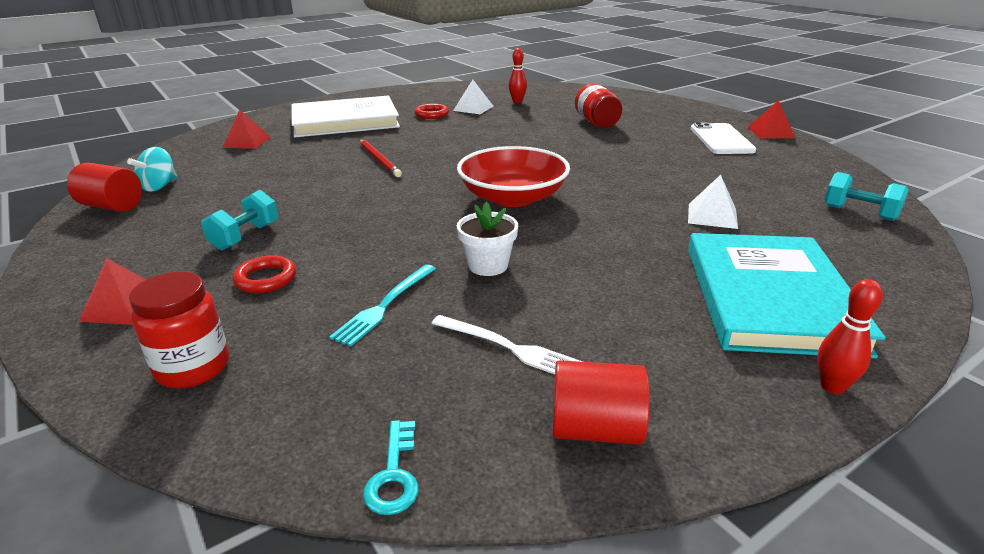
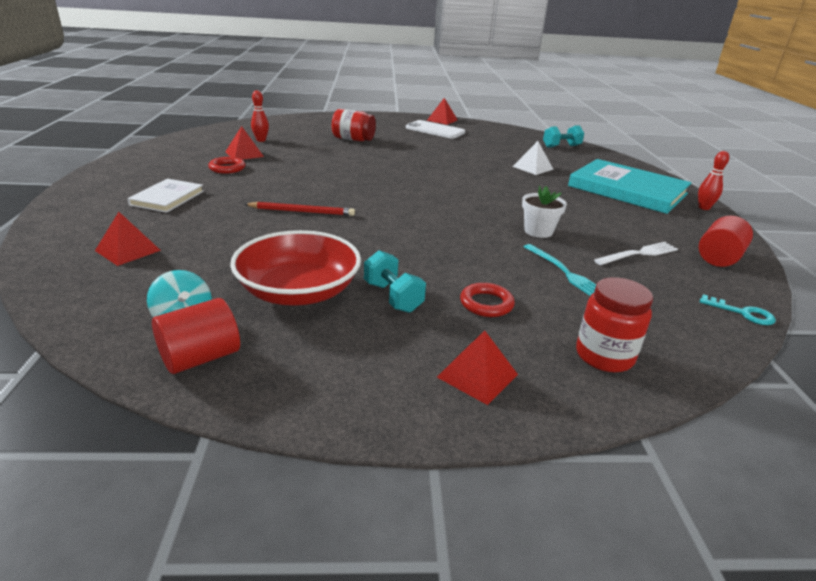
camera: 60 degrees left, 0 degrees up
white book [292,96,400,137] -> white book [127,179,204,213], size x0.52
white pyramid [453,80,493,114] -> red pyramid [225,126,264,160]
red bowl [457,146,570,207] -> red bowl moved to [230,230,361,306]

